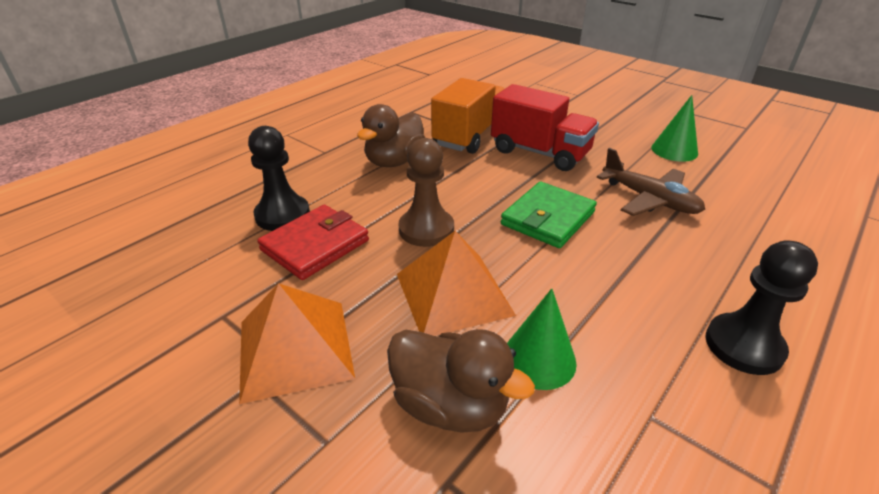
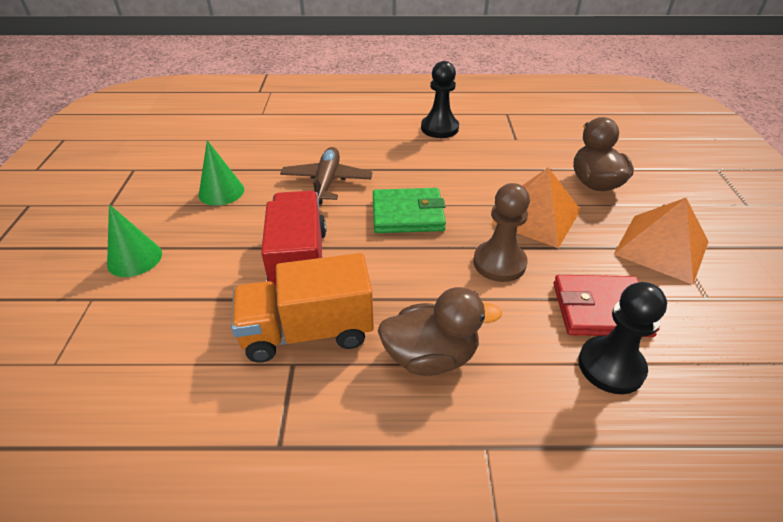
camera: 130 degrees left, 5 degrees up
green cone [507,288,577,390] -> green cone moved to [107,204,162,277]

